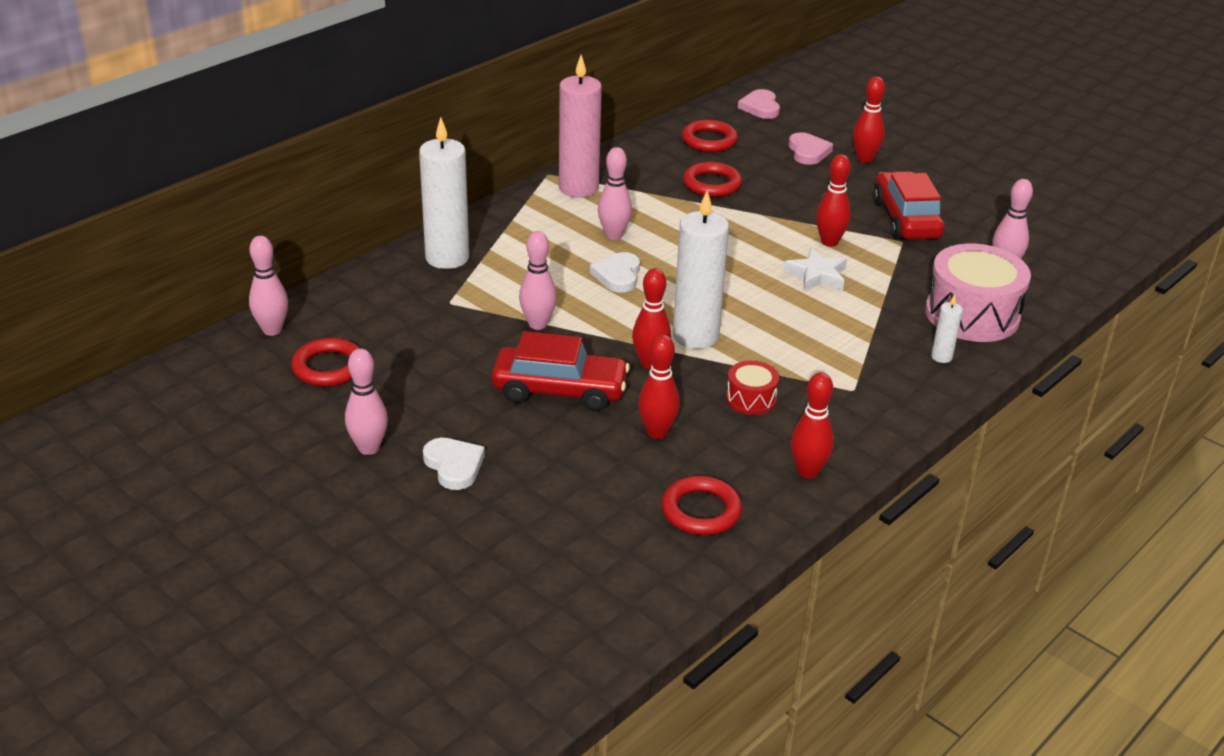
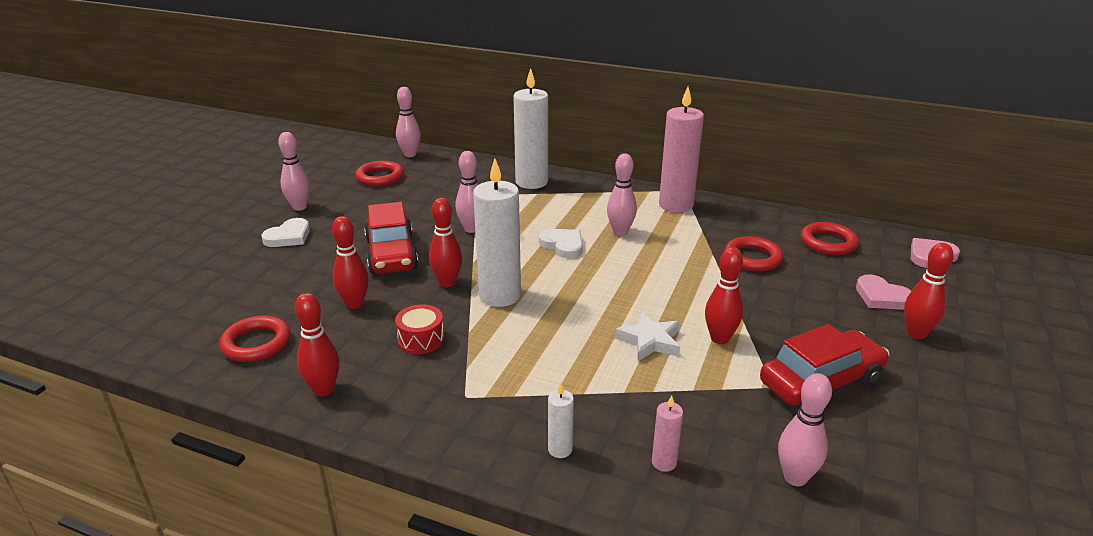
camera: 70 degrees right, 5 degrees down
white heart [590,252,640,292] -> white heart turned 60 degrees clockwise [539,229,583,258]
pink heart [789,132,833,165] -> pink heart turned 75 degrees clockwise [856,274,911,310]
pink drum [925,244,1031,342] -> pink candle [652,395,683,472]

